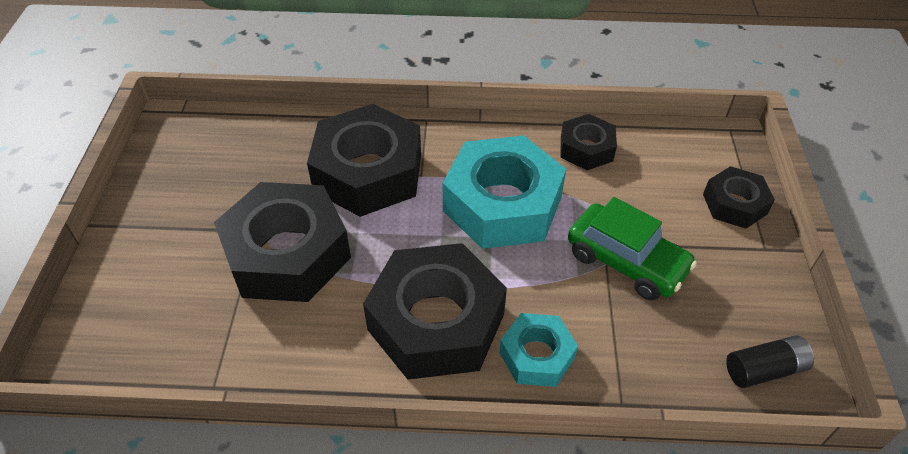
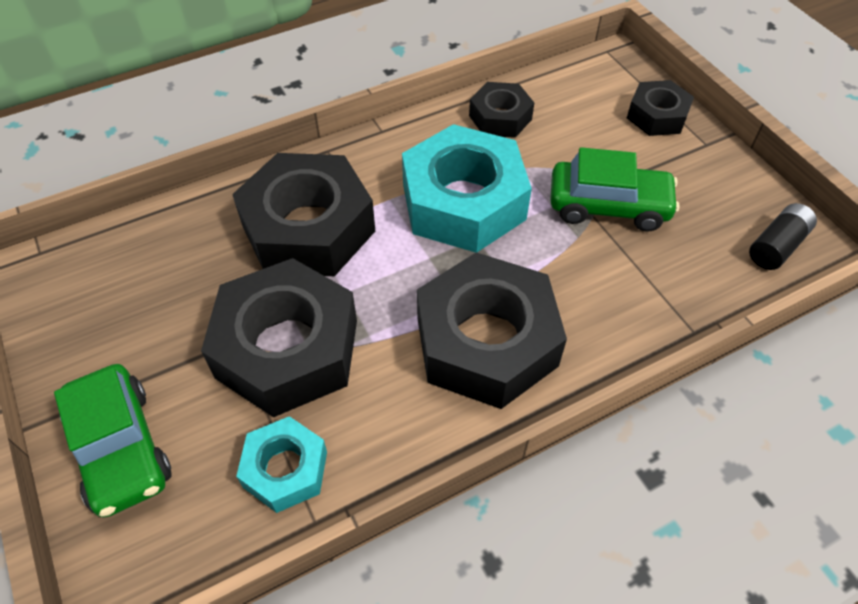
camera: 30 degrees left, 5 degrees up
turquoise nut [499,313,578,387] -> turquoise nut moved to [236,416,327,513]
none -> green car [54,364,171,517]

